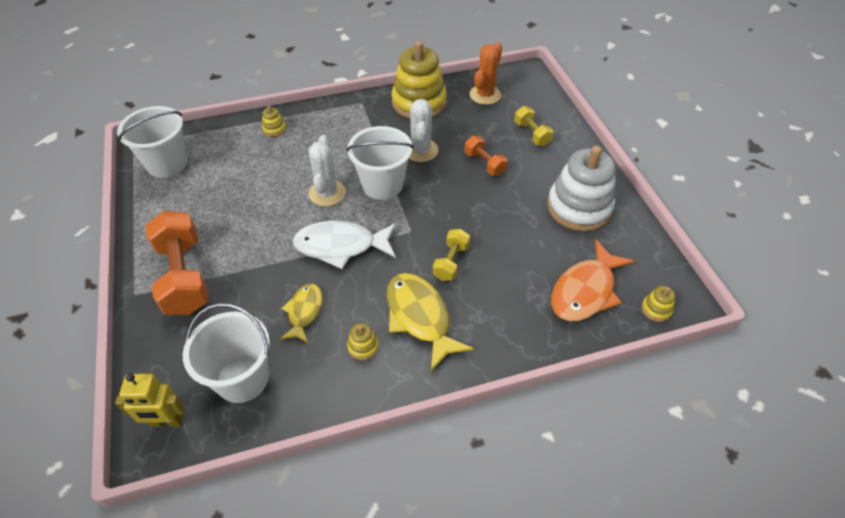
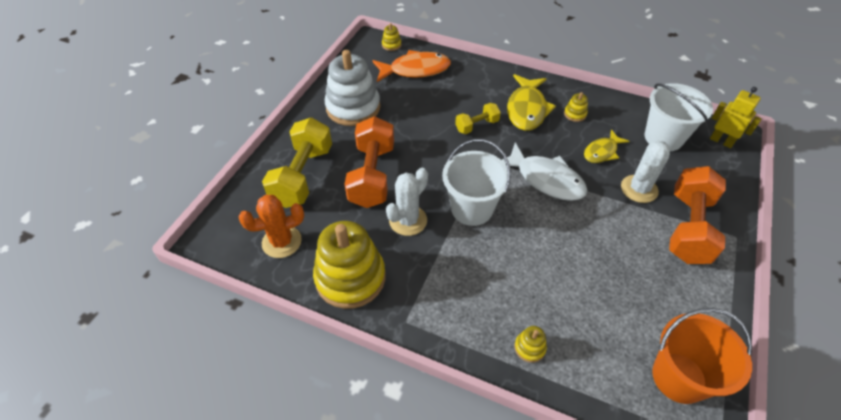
camera: 140 degrees left, 0 degrees up
white bucket [117,106,187,178] -> orange bucket [652,308,752,404]
white cactus [308,135,346,206] -> white cactus moved to [621,141,670,203]
orange dumbbell [465,136,508,176] -> orange dumbbell [345,116,394,208], size x1.91
yellow dumbbell [514,106,554,146] -> yellow dumbbell [262,118,332,208], size x1.91

